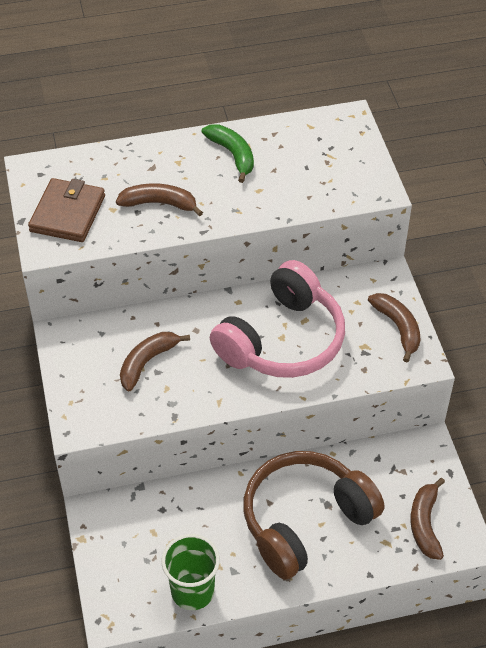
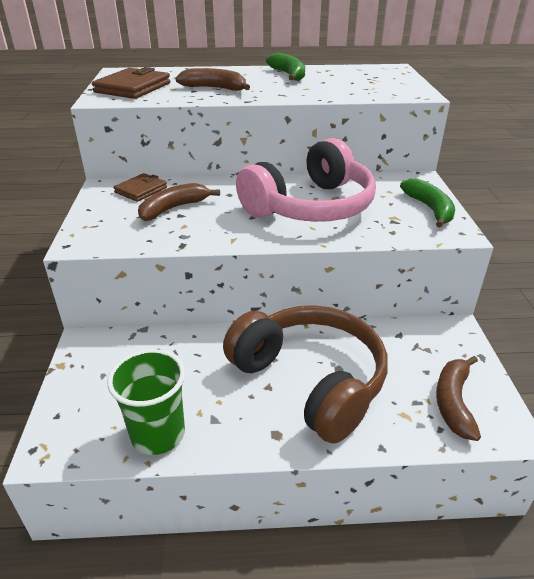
camera: 10 degrees right, 15 degrees down
brown headphones [243,451,384,580] -> brown headphones turned 75 degrees clockwise [223,305,388,444]
brown banana [368,293,420,362] -> green banana [400,179,455,227]
none -> brown wallet [114,173,167,202]

